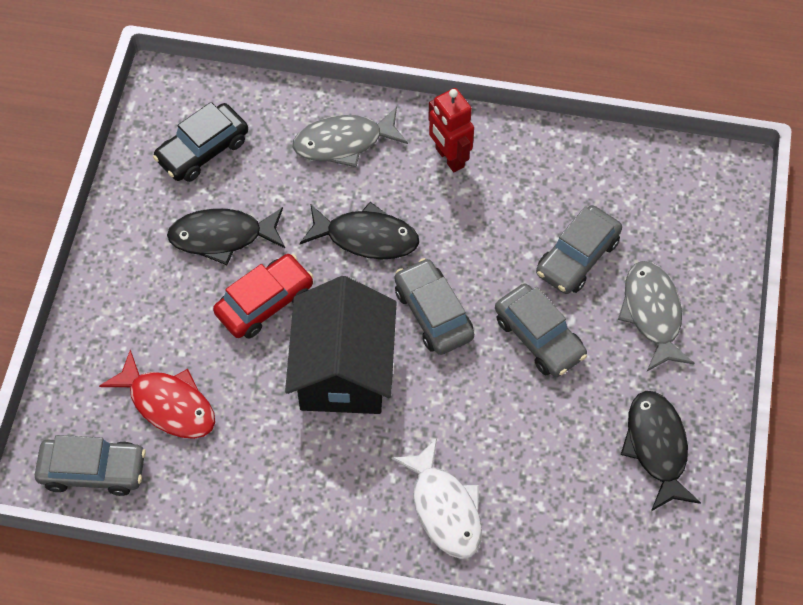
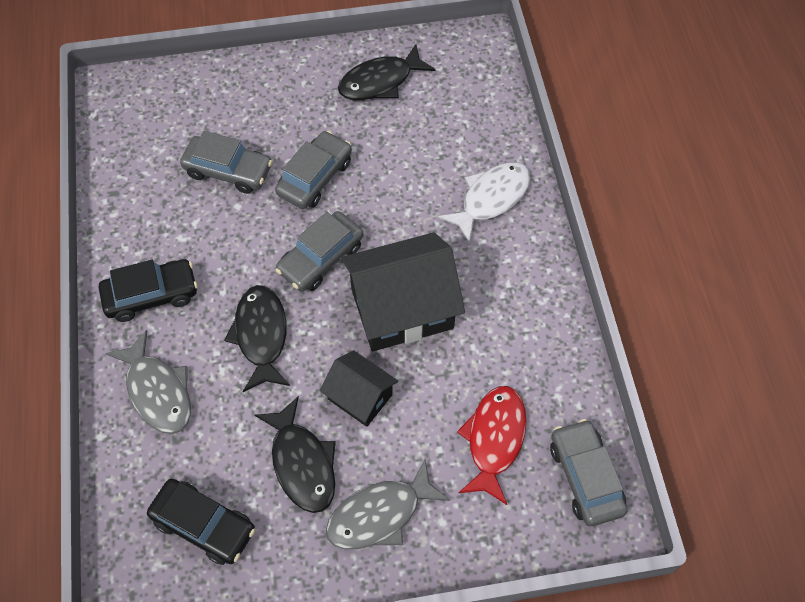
camera: 110 degrees left, 0 degrees up
red car [213,254,314,339] -> black house [320,350,398,427]
red robot [428,88,474,172] -> black car [99,259,198,322]
grey fish [618,261,695,371] -> grey fish moved to [326,459,450,549]

